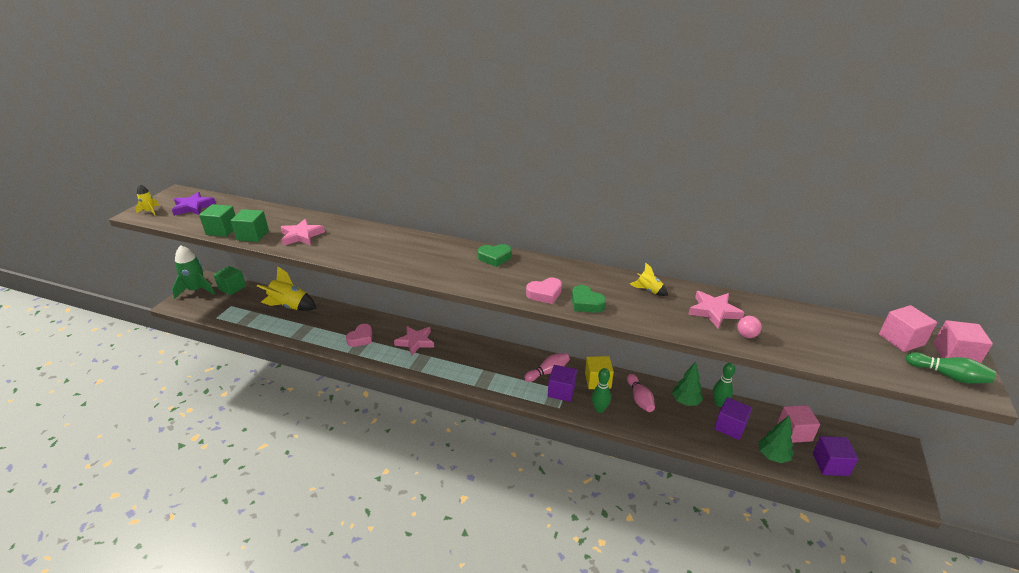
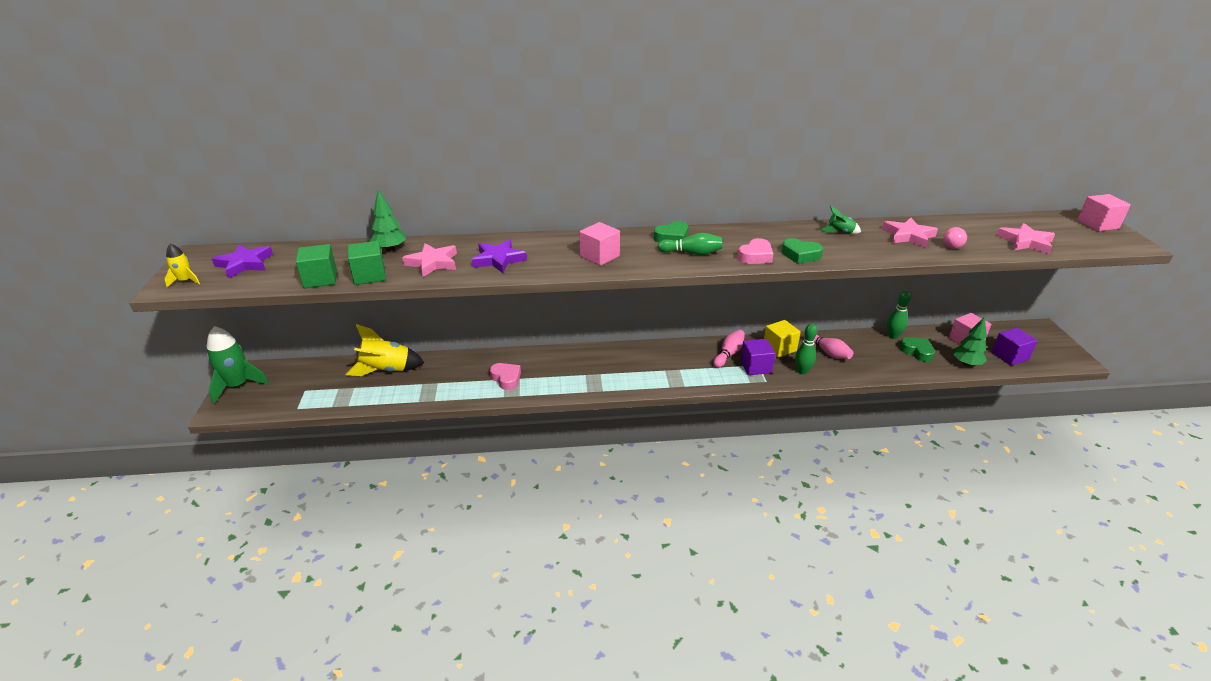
camera: 25 degrees left, 0 degrees up
green cube [213,266,246,295] -> none
pink heart [346,324,372,347] -> pink heart turned 45 degrees counterclockwise [490,363,521,390]
pink star [394,326,434,356] -> pink star moved to [996,223,1055,254]
yellow rocket [630,263,668,296] -> green rocket [820,205,861,234]
green tree [672,362,703,406] -> green tree moved to [369,189,406,252]
purple cube [714,397,752,440] -> green heart [899,337,935,362]
pink cube [879,305,937,352] -> pink cube moved to [580,222,620,266]
green bowling pin [906,352,996,384] -> green bowling pin moved to [658,233,722,255]
none -> purple star [472,239,527,273]

